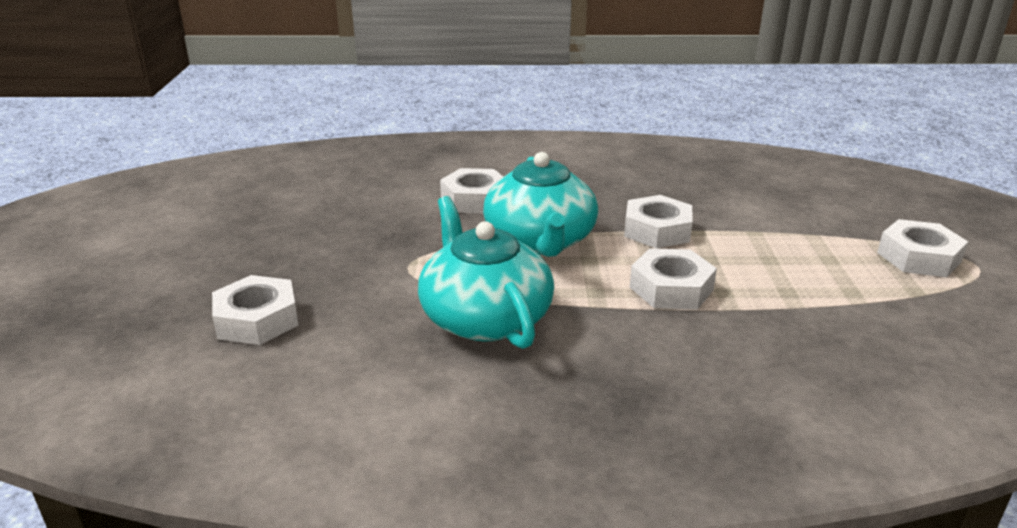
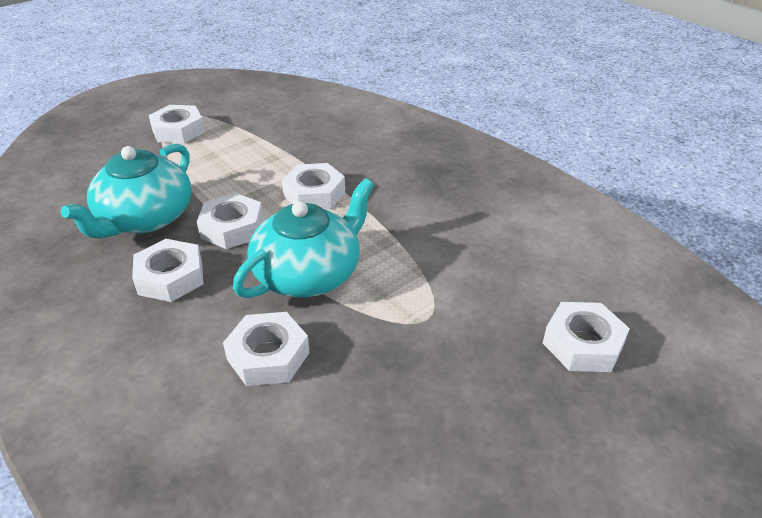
camera: 130 degrees left, 10 degrees up
turquoise teapot [418,196,554,349] -> turquoise teapot moved to [61,144,192,238]
none -> white nut [132,239,204,302]

